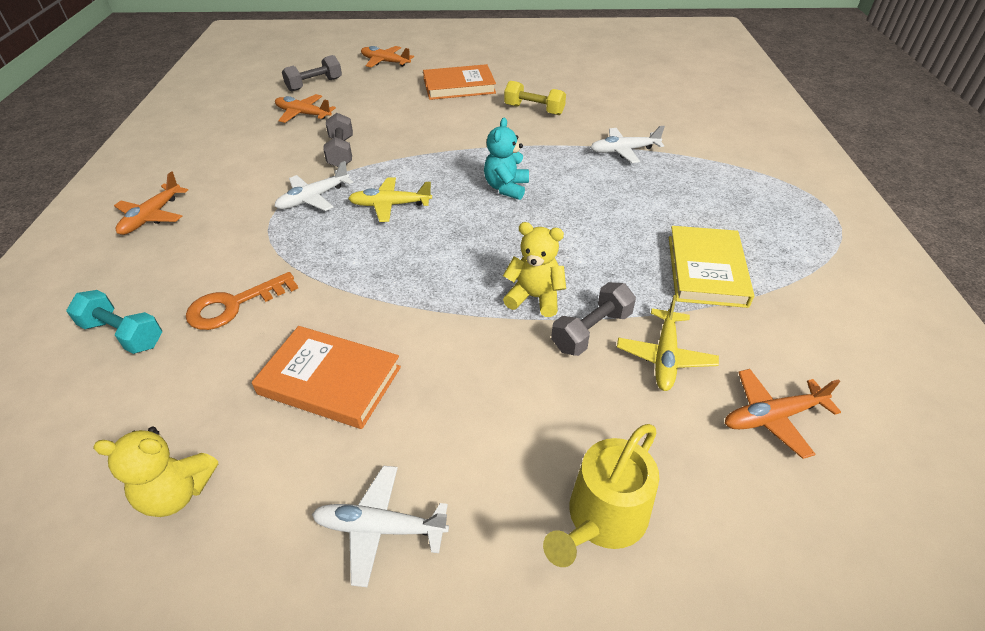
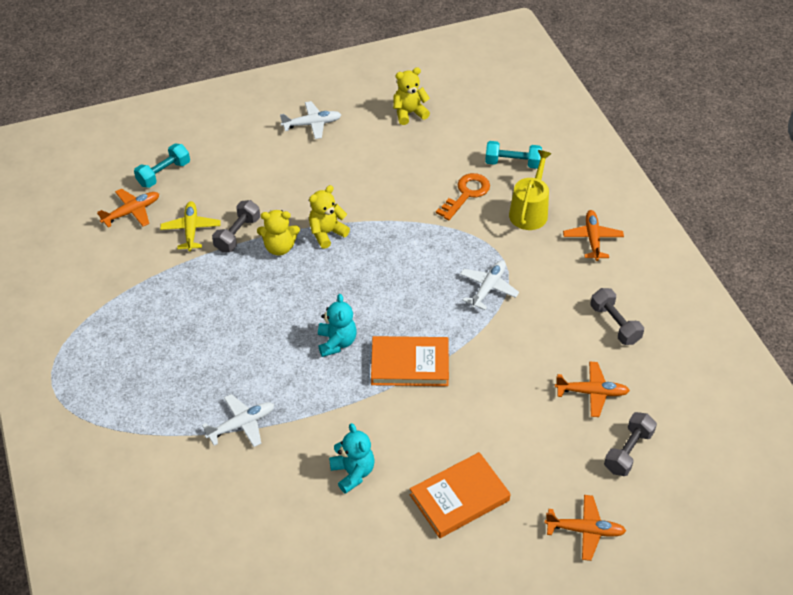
camera: 160 degrees right, 5 degrees up
orange book [252,326,401,429] -> orange book moved to [371,336,449,386]
grey dumbbell [323,113,353,167] -> grey dumbbell moved to [590,288,644,345]
yellow plane [348,177,432,222] -> none
yellow dumbbell [504,81,566,115] -> turquoise teddy bear [329,423,374,494]
yellow watering can [543,424,659,567] -> yellow watering can moved to [509,150,552,230]
yellow book [669,226,754,308] -> none
none -> turquoise dumbbell [134,143,190,188]
none -> yellow teddy bear [309,185,350,249]

